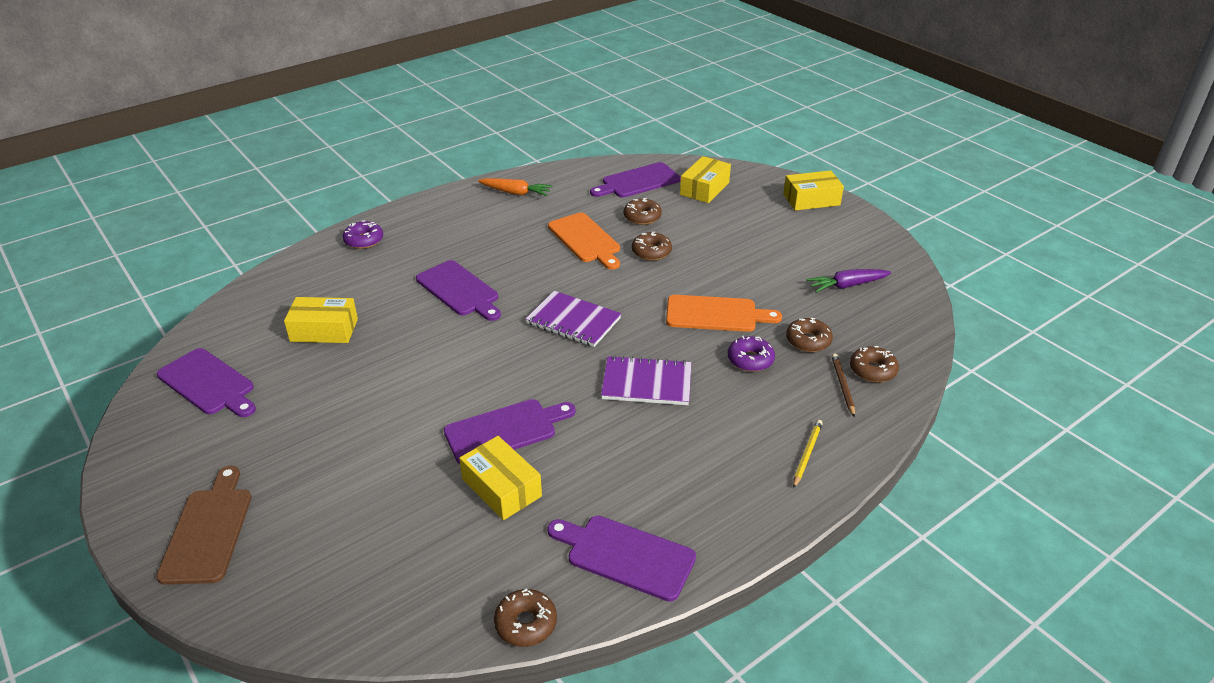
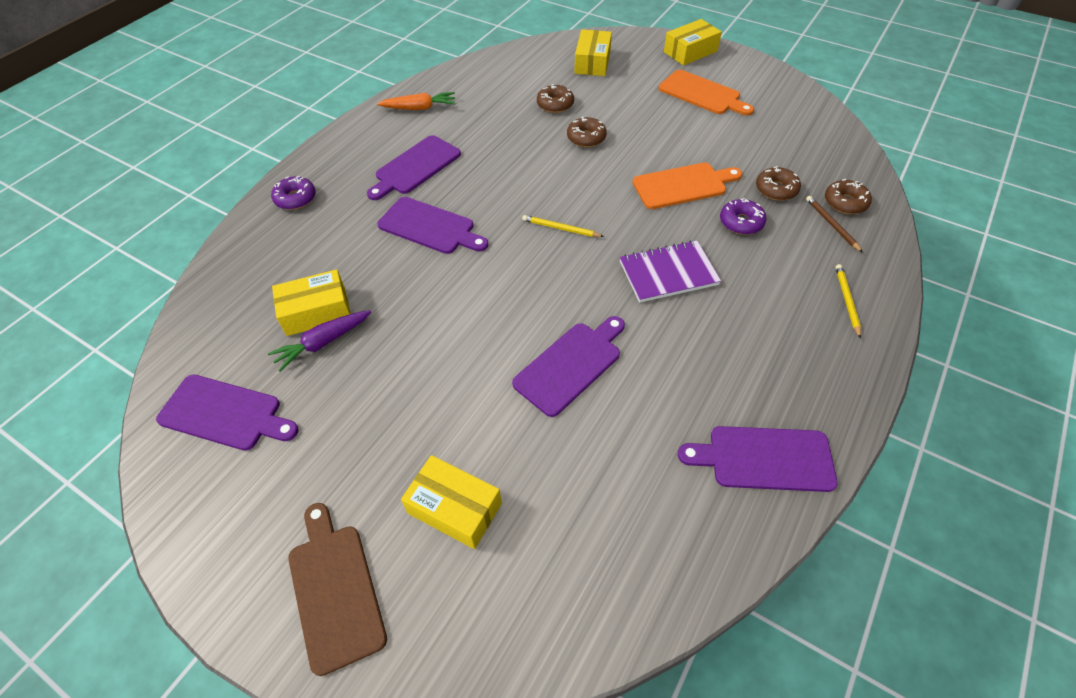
camera: 20 degrees left, 15 degrees up
yellow box [459,436,542,520] -> yellow box moved to [401,455,502,549]
brown donut [494,588,557,647] -> none
purple notebook [526,291,621,347] -> yellow pencil [522,215,604,237]
orange cutting board [548,213,620,270] -> orange cutting board moved to [659,70,754,116]
purple cutting board [590,162,681,198] -> purple cutting board moved to [367,135,461,200]
purple carrot [806,269,891,293] -> purple carrot moved to [268,310,371,372]

